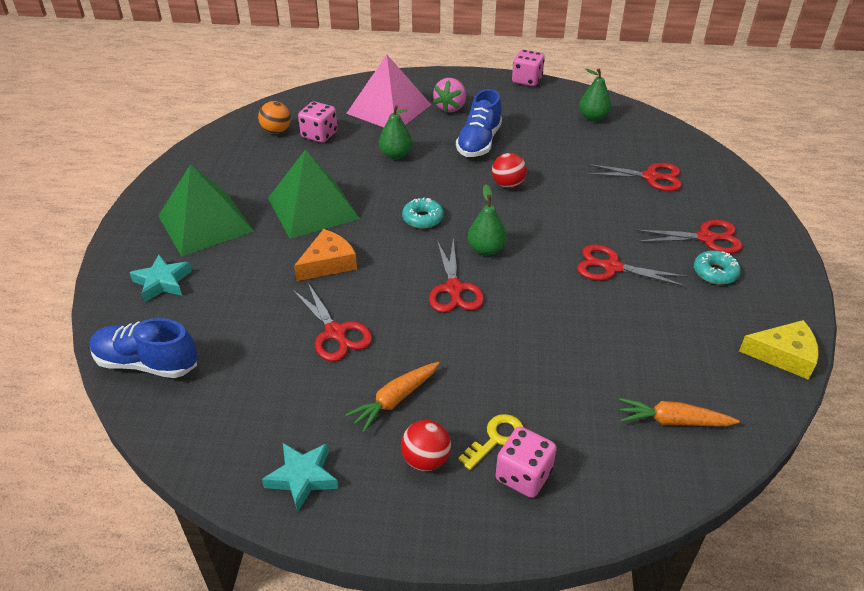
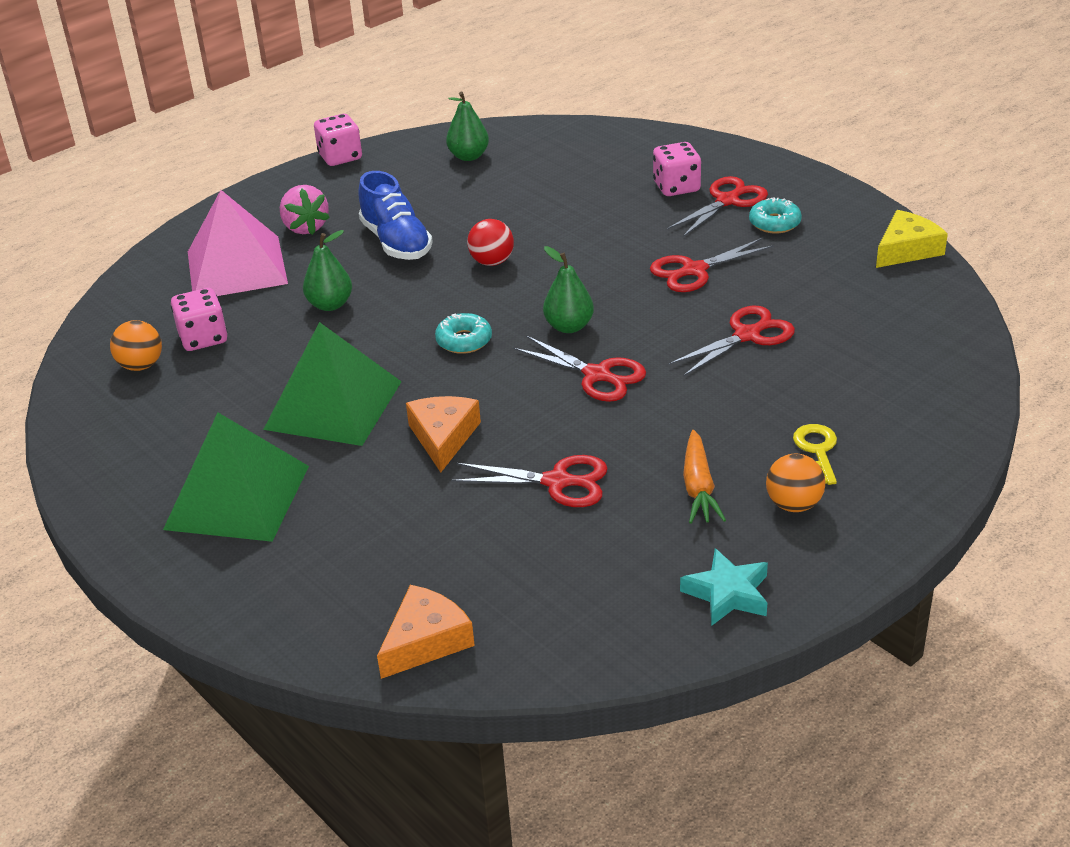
camera: 45 degrees left, 5 degrees down
blue shoe [90,318,198,378] -> orange cheese [377,585,475,679]
turquoise star [129,254,192,303] -> none
red ball [401,420,451,471] -> orange ball [766,454,825,512]
pink dice [496,426,557,498] -> pink dice moved to [653,142,701,196]
red scissors [587,163,682,191] -> red scissors moved to [668,306,795,377]
orange carrot [619,398,740,426] -> none

